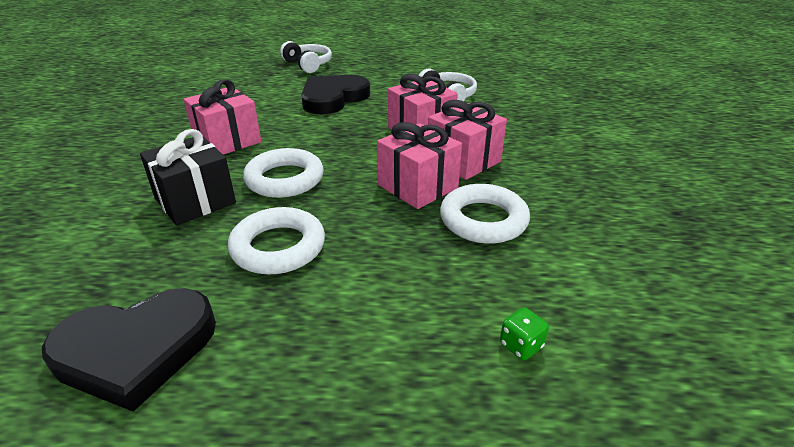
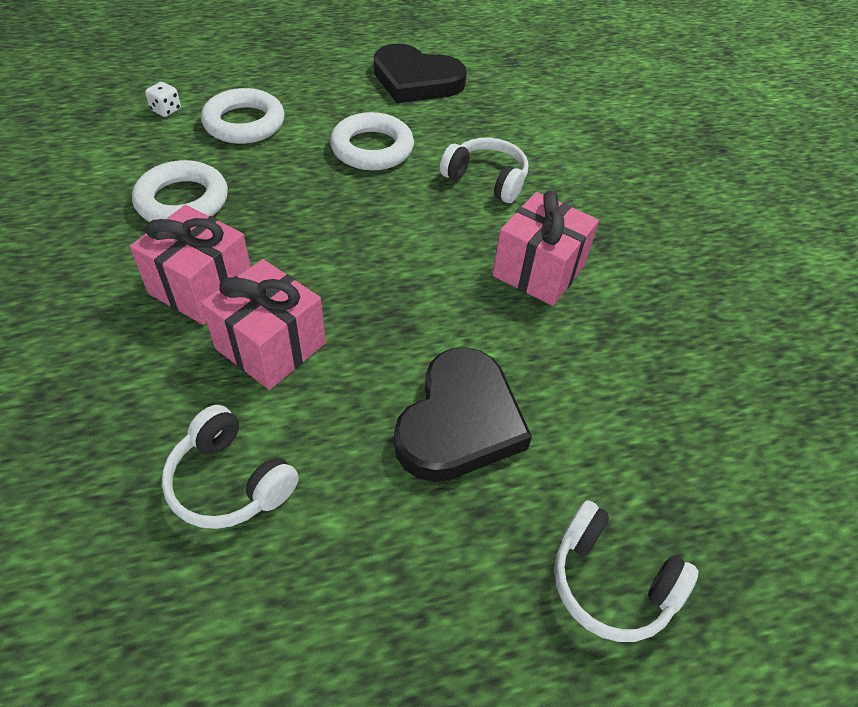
camera: 160 degrees right, 15 degrees up
black heart [42,288,216,412] -> black heart turned 120 degrees counterclockwise [374,44,467,103]
black gift [140,129,236,225] -> white headphones [440,138,529,203]
white ring [243,148,324,198] -> white ring moved to [201,88,285,144]
pink gift [377,122,462,209] -> none
green dice [500,307,549,360] -> white dice [145,82,181,117]

